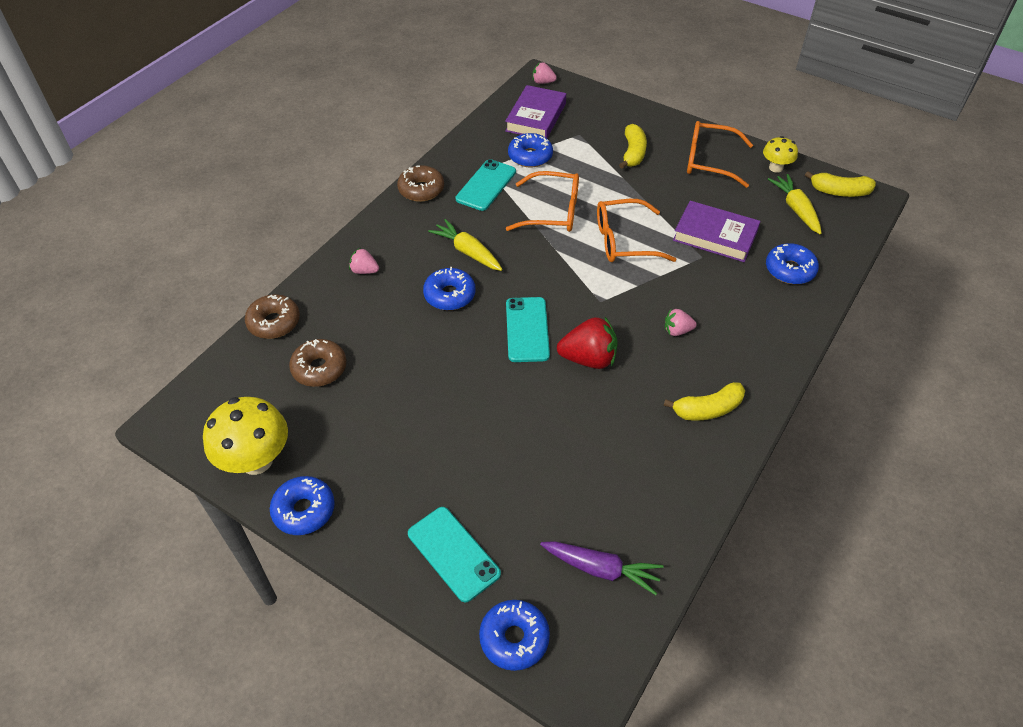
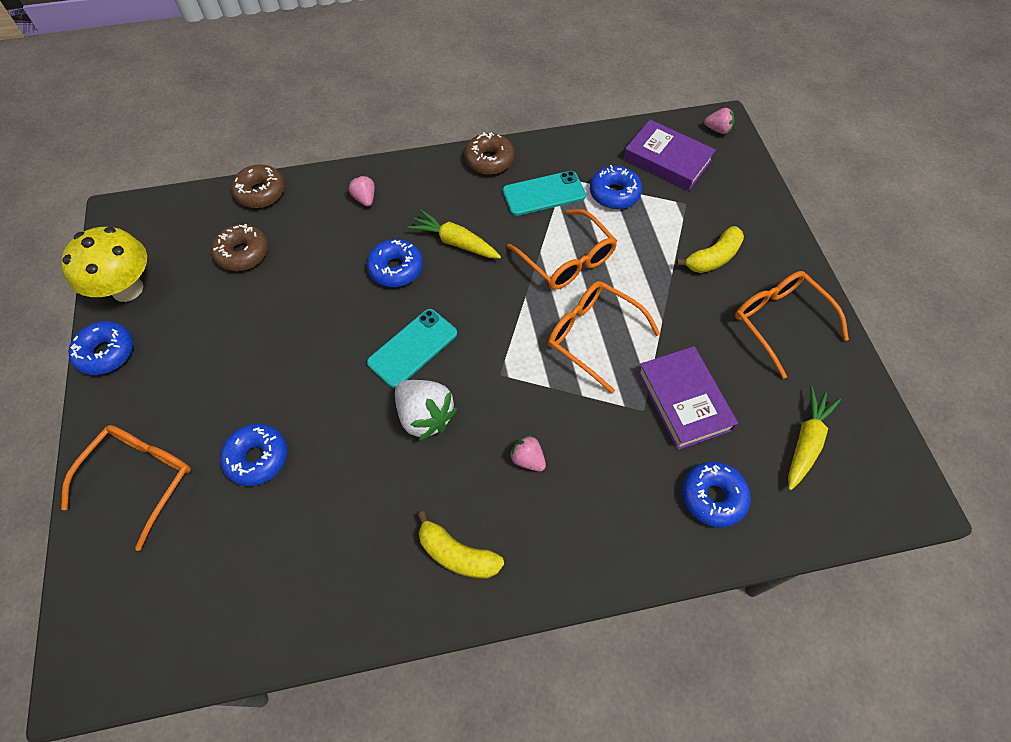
camera: 45 degrees right, 10 degrees up
turquoise phone [408,507,501,602] -> orange glasses [61,425,191,551]
yellow carrot [428,219,503,271] -> yellow carrot turned 60 degrees counterclockwise [407,210,501,259]
blue donut [479,600,550,671] -> blue donut moved to [220,424,287,486]
purple book [505,85,566,138] -> purple book turned 60 degrees clockwise [623,120,716,190]
pink strawberry [533,62,557,84] -> pink strawberry turned 135 degrees clockwise [704,108,735,134]
purple carrot [540,541,664,595] -> none
red strawberry [557,317,618,369] -> white strawberry [395,380,457,441]
yellow mushroom [763,136,798,173] -> none
yellow banana [805,171,876,197] -> none

